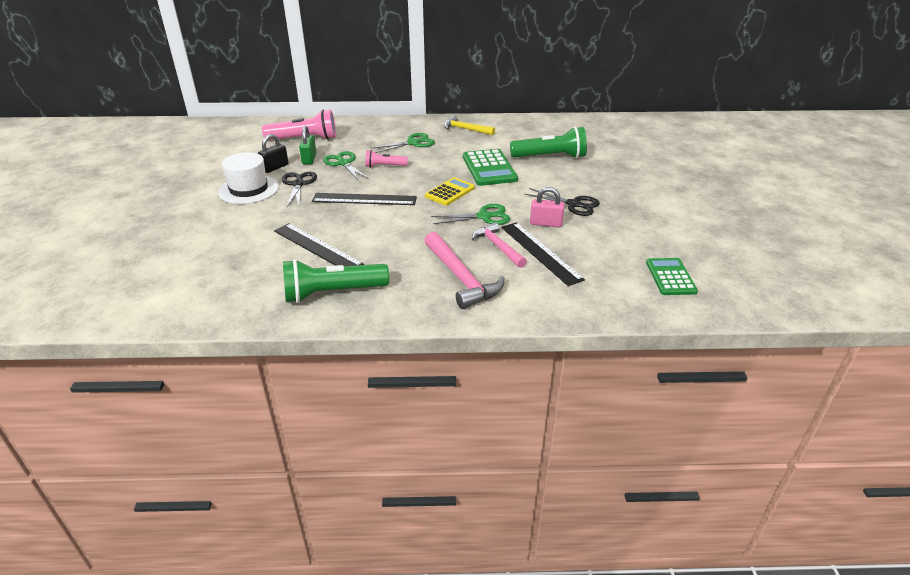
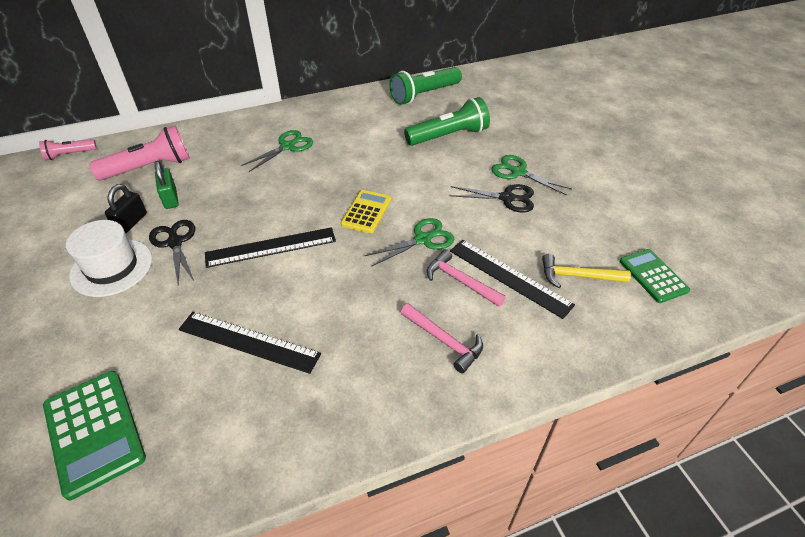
camera: 20 degrees left, 10 degrees up
green flashlight [283,259,389,303] -> green flashlight moved to [389,67,462,105]
green scissors [323,151,370,181] -> green scissors moved to [491,155,572,195]
pink flashlight [365,150,408,168] -> pink flashlight moved to [39,139,97,160]
pink hammer [424,232,505,309] -> pink hammer [401,304,483,373], size x0.66
yellow hammer [444,115,495,135] -> yellow hammer moved to [542,254,631,288]
green calculator [463,149,518,186] -> green calculator moved to [43,371,146,500]
pink padlock [530,187,565,228] -> none

